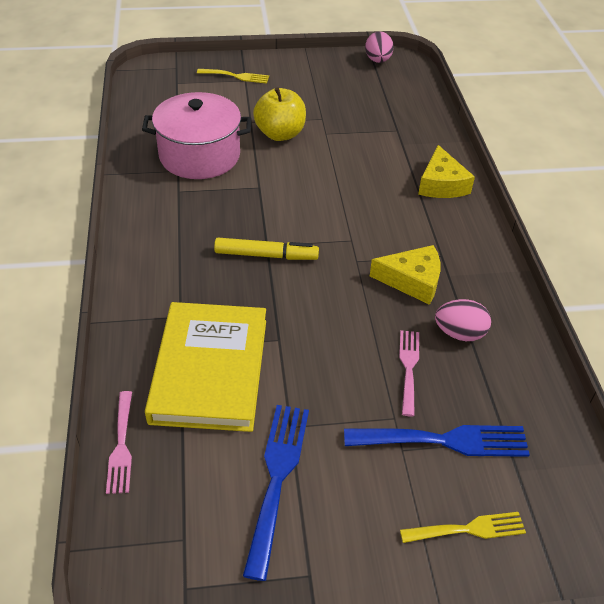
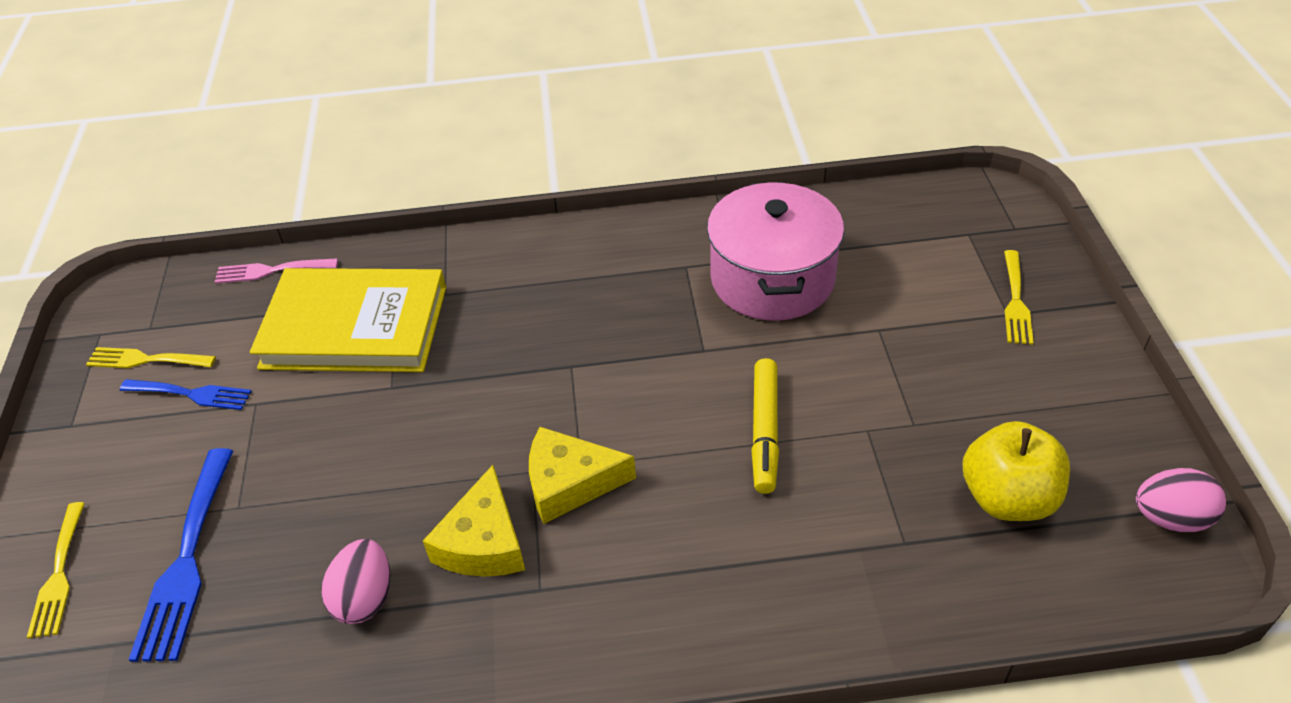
camera: 95 degrees right, 0 degrees up
yellow marker [214,238,319,260] -> yellow marker moved to [751,358,779,494]
blue fork [243,405,309,581] -> blue fork [120,379,252,410], size x0.63
yellow apple [253,87,306,141] -> yellow apple moved to [962,421,1070,521]
pink fork [399,330,419,416] -> none
yellow cheese [418,145,475,198] -> yellow cheese moved to [529,427,636,524]
none -> yellow fork [86,347,216,368]

